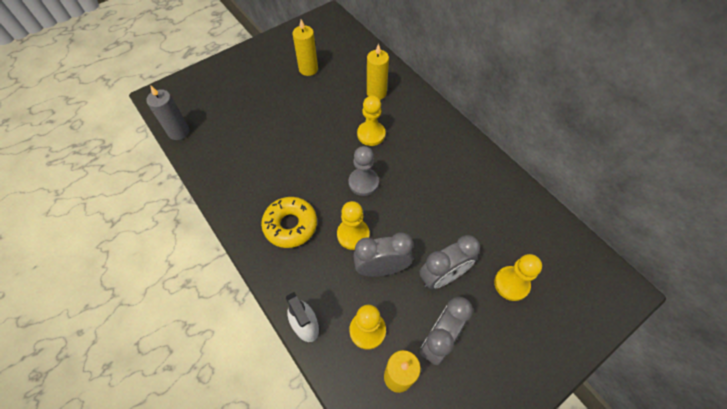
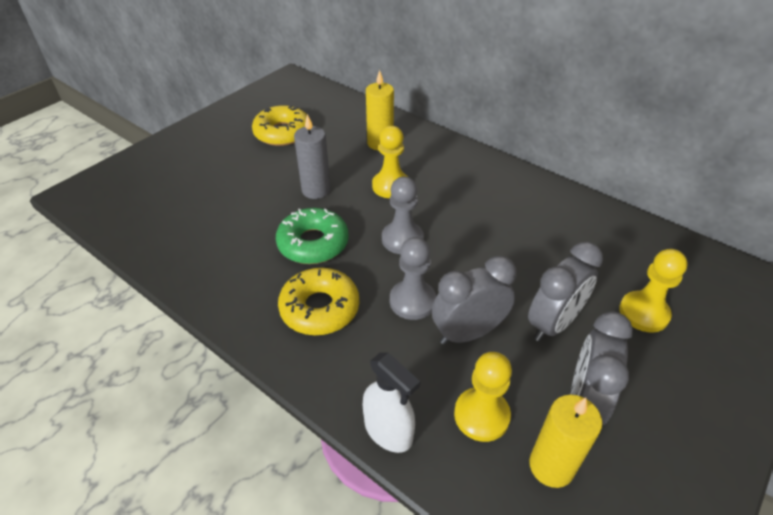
camera: 15 degrees left, 15 degrees down
grey candle [146,85,189,140] -> grey candle moved to [294,114,331,199]
yellow candle [293,19,318,76] -> yellow donut [252,105,307,146]
yellow pawn [337,201,370,250] -> grey pawn [390,237,436,320]
none -> green donut [276,208,349,264]

